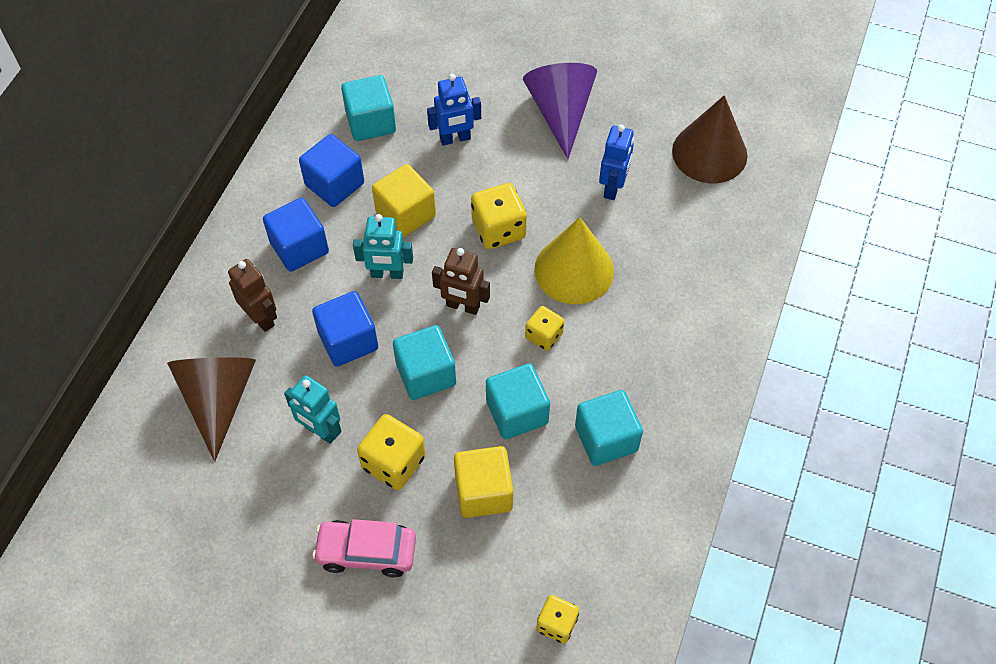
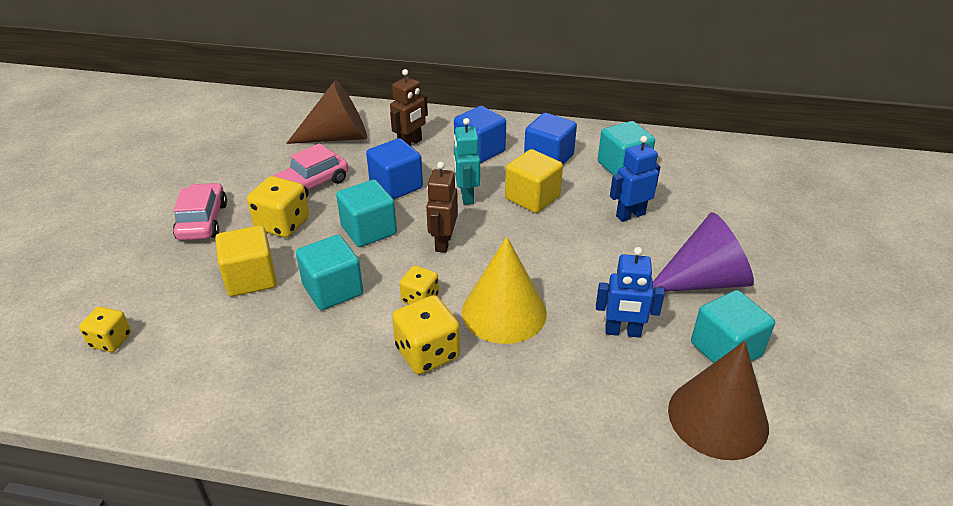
camera: 80 degrees right, 20 degrees down
turquoise robot [284,375,342,444] -> pink car [273,143,348,198]
blue robot [427,74,481,146] -> blue robot turned 90 degrees clockwise [610,136,660,222]
yellow dice [471,183,527,249] -> yellow dice moved to [392,295,460,374]
turquoise cube [575,390,643,466] -> turquoise cube moved to [691,290,775,363]

